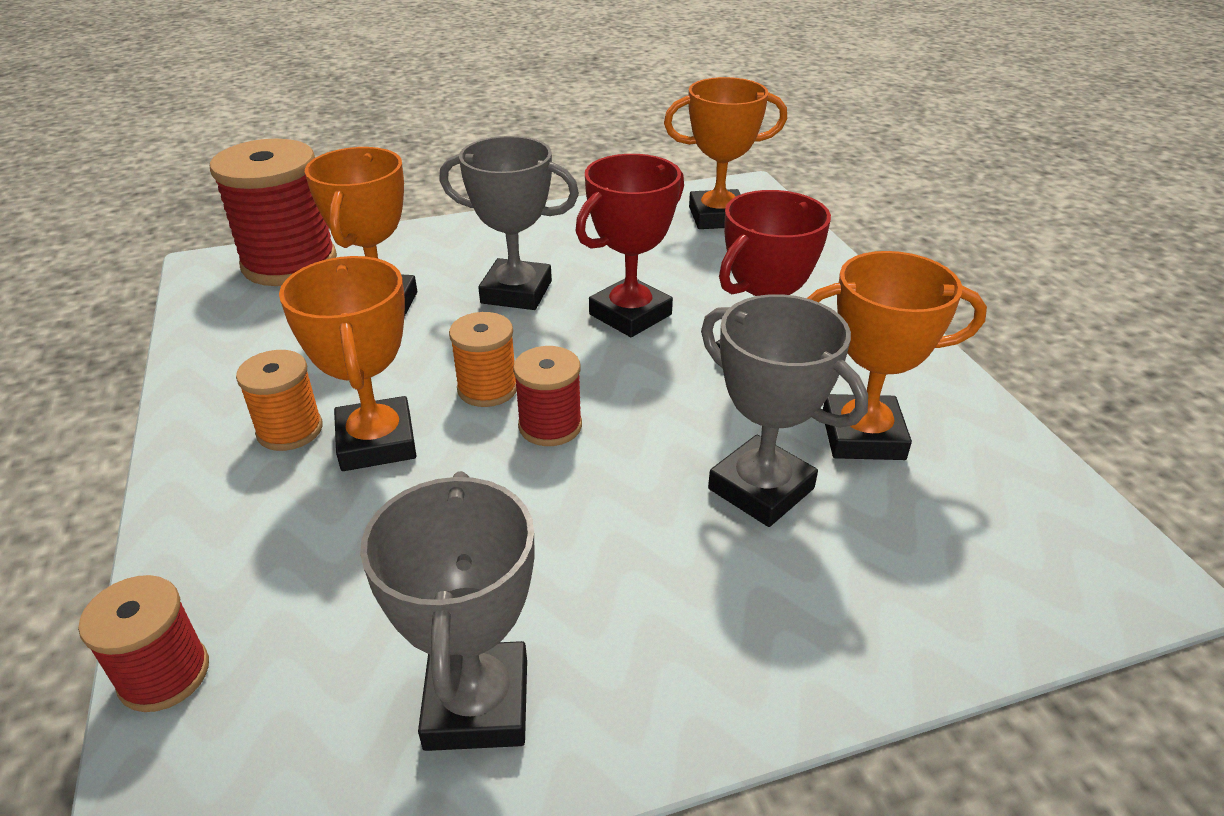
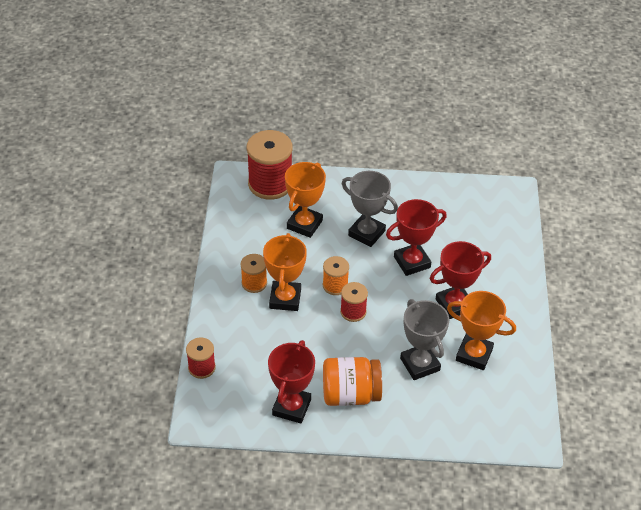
camera: 20 degrees right, 10 degrees up
grey trophy [360,471,535,751] -> red trophy [268,340,315,424]
orange trophy [664,77,787,229] -> none
none -> orange jar [323,357,382,406]

